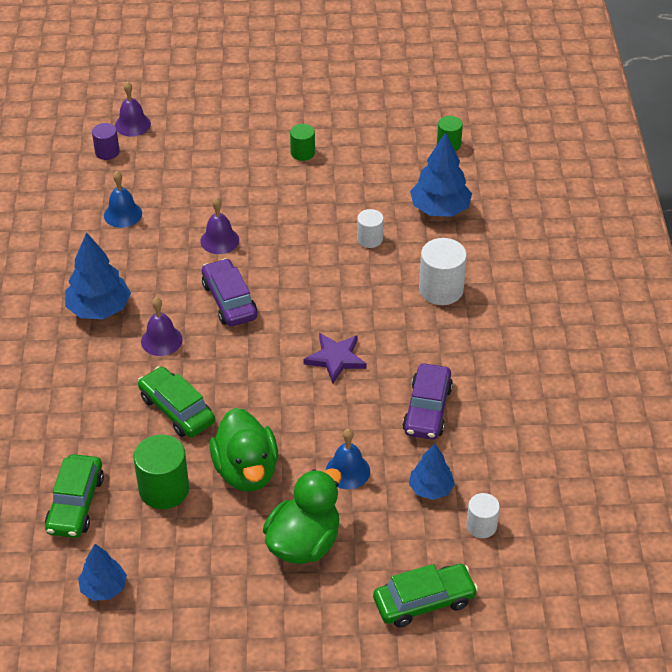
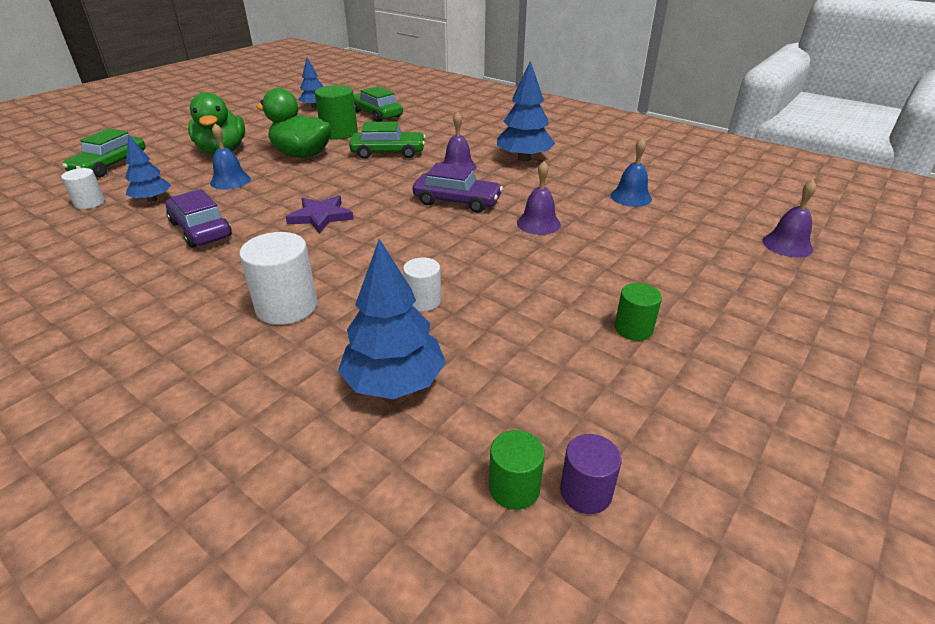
camera: 130 degrees right, 10 degrees down
purple cylinder [92,123,120,160] -> purple cylinder moved to [560,434,622,514]

